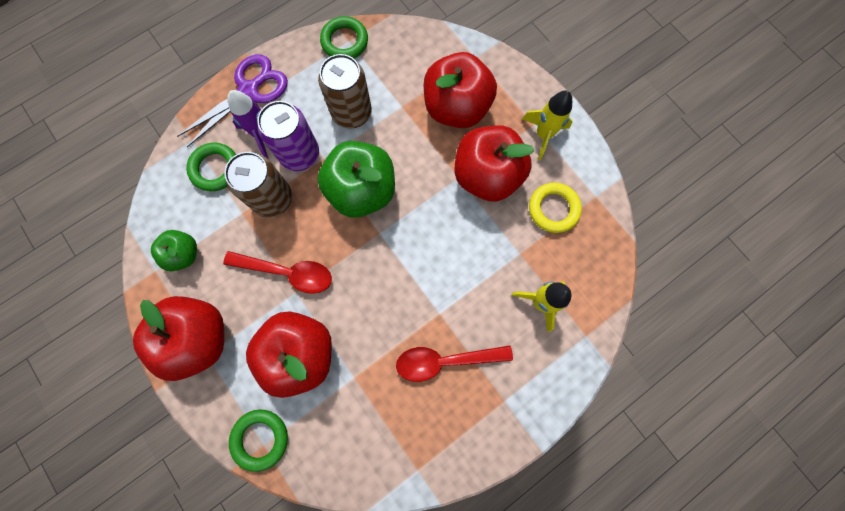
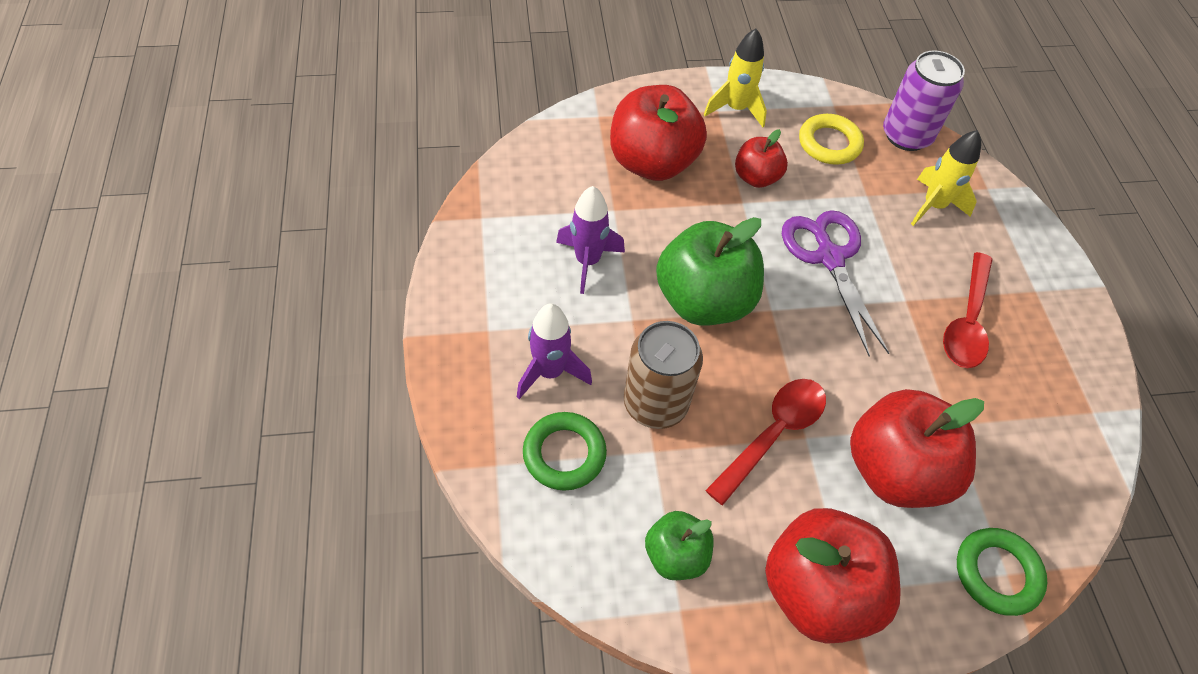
camera: 65 degrees left, 20 degrees down
purple scissors [177,54,288,147] -> purple scissors moved to [782,210,889,357]
purple can [257,101,319,171] -> purple can moved to [883,50,965,151]
brown can [318,54,372,129] -> purple rocket [556,186,625,294]
green ring [320,16,368,58] -> none
red apple [454,125,534,202] -> red apple [735,129,788,188], size x0.54

